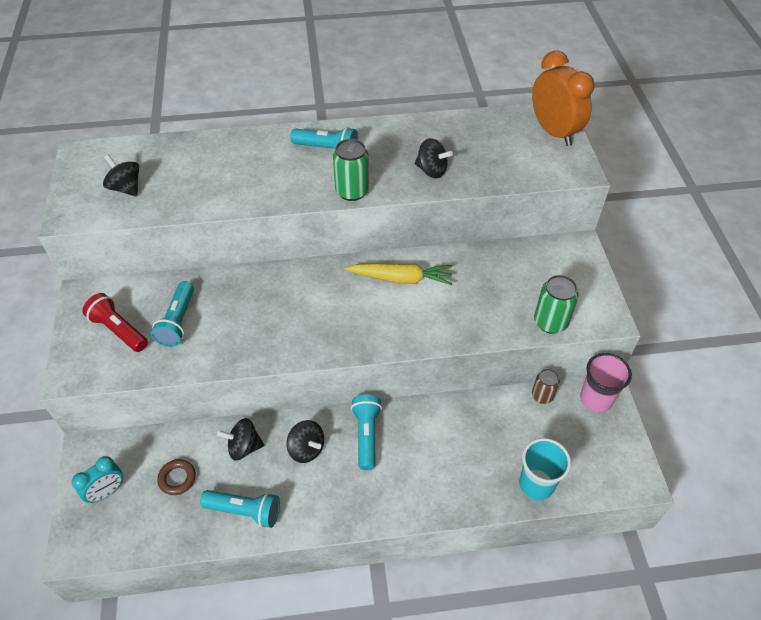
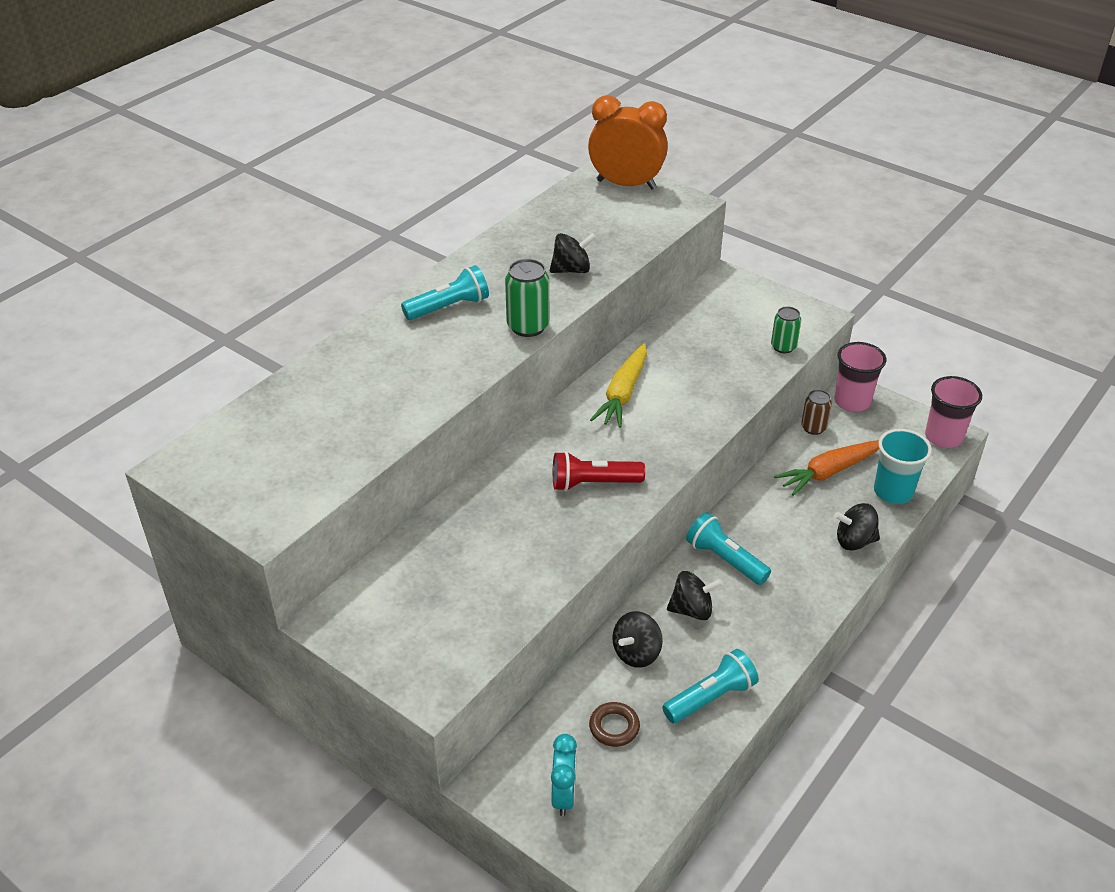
camera: 45 degrees left, 10 degrees down
red flashlight [82,293,148,352] -> red flashlight moved to [553,451,645,491]
black spinning top [103,154,139,197] -> black spinning top moved to [834,503,880,551]
turquoise flashlight [151,281,194,347] -> none
yellow carrot [344,263,452,285] -> yellow carrot turned 150 degrees clockwise [590,343,647,428]
green can [534,275,579,334] -> green can [771,306,801,353], size x0.66
none -> orange carrot [774,440,879,496]
none -> pink cup [925,376,982,448]

